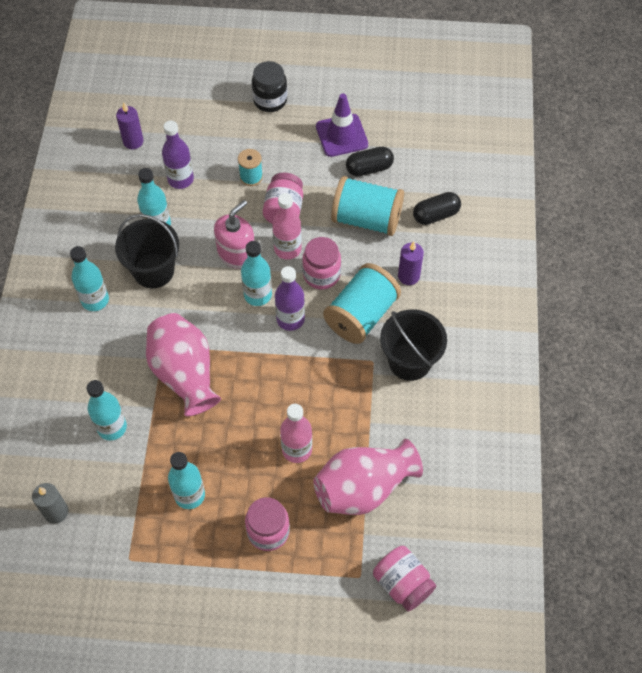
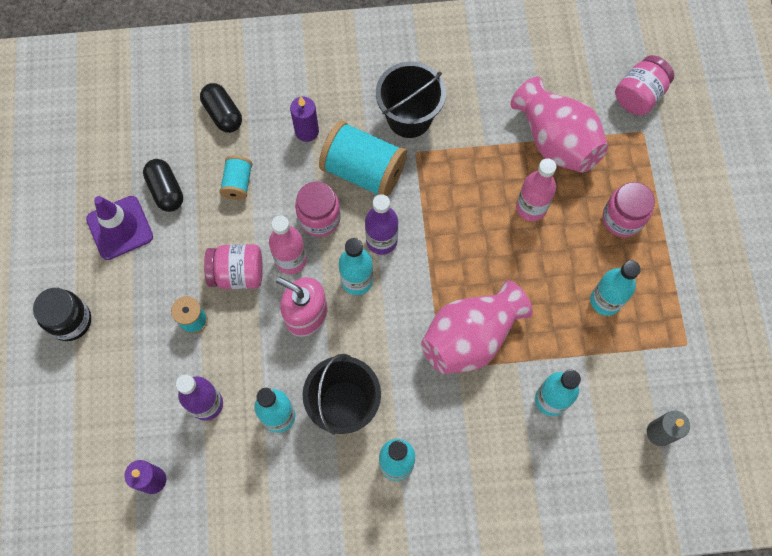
camera: 100 degrees left, 10 degrees up
turquoise spool [331,176,404,236] -> turquoise spool [219,155,252,200], size x0.51

